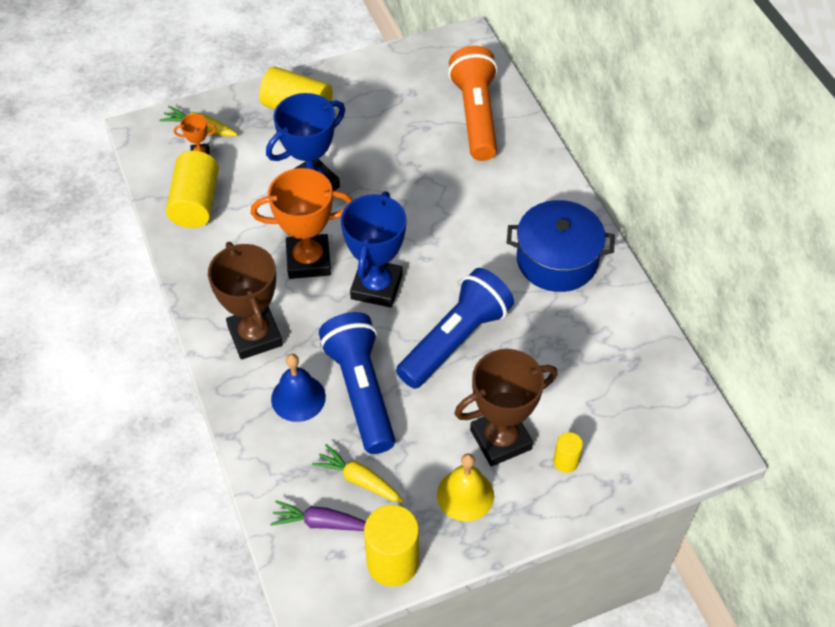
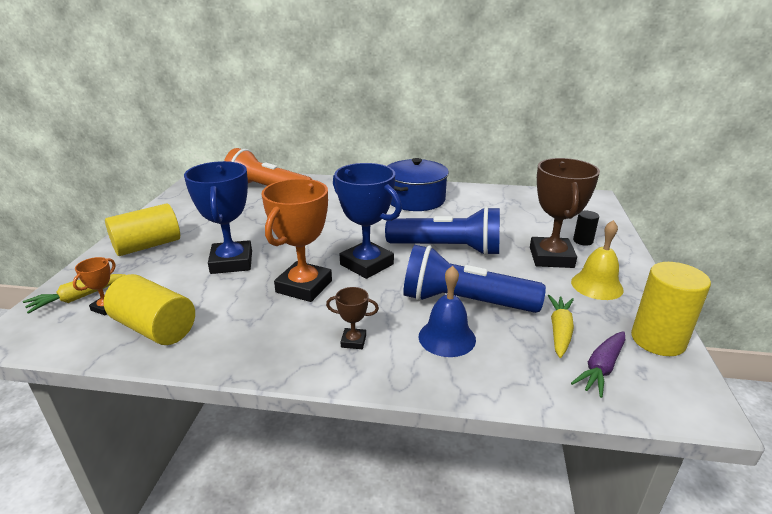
camera: 60 degrees left, 25 degrees down
brown trophy [208,242,283,360] -> brown trophy [326,287,379,349], size x0.46
yellow carrot [312,444,404,503] -> yellow carrot turned 135 degrees clockwise [548,295,574,358]
blue flashlight [396,268,514,389] -> blue flashlight turned 120 degrees clockwise [385,206,500,256]
yellow cylinder [553,432,583,473] -> black cylinder [573,211,599,246]

